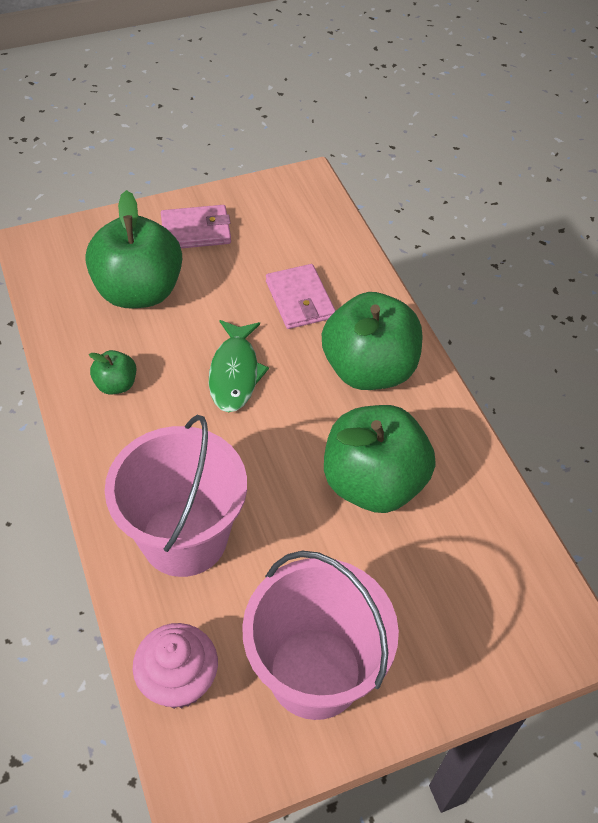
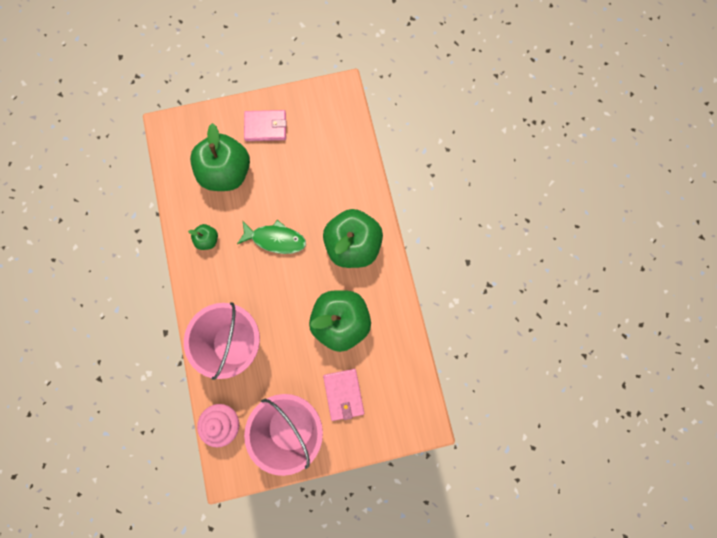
camera: 10 degrees right, 25 degrees up
green fish [209,320,269,412] -> green fish turned 90 degrees counterclockwise [237,220,306,254]
pink wallet [266,264,336,329] -> pink wallet moved to [323,369,364,421]

